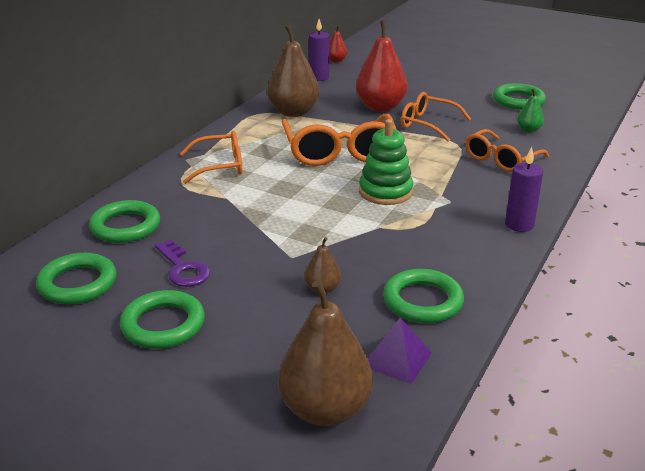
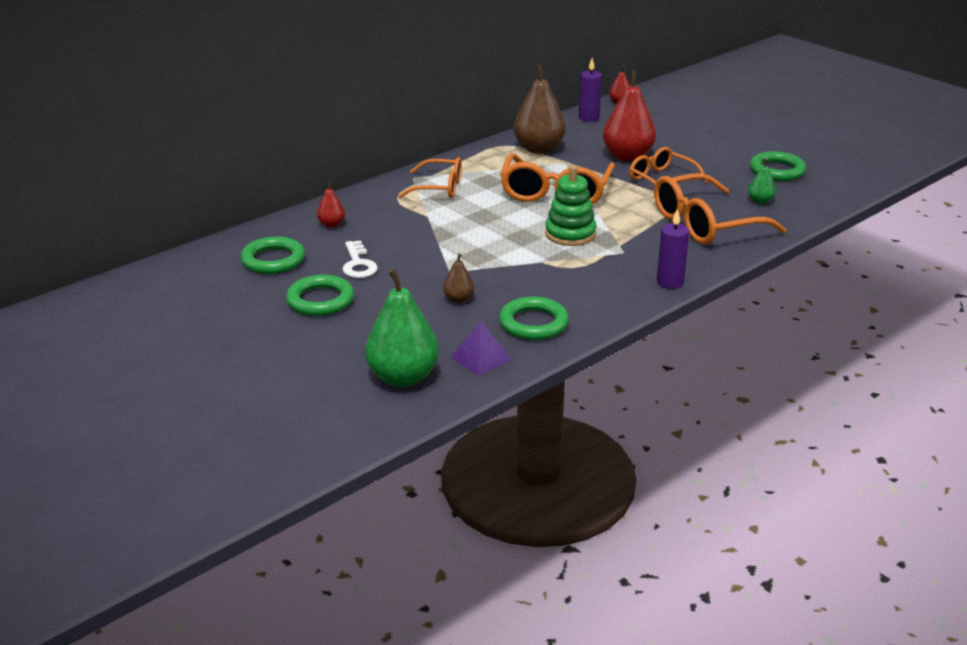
camera: 20 degrees right, 0 degrees up
green ring [89,200,160,243] -> red pear [317,181,345,228]
purple key [155,240,210,287] -> white key [342,240,378,278]
brown pear [278,280,373,426] -> green pear [365,269,439,387]
orange glasses [465,129,549,172] -> orange glasses [654,173,787,244], size x1.61

